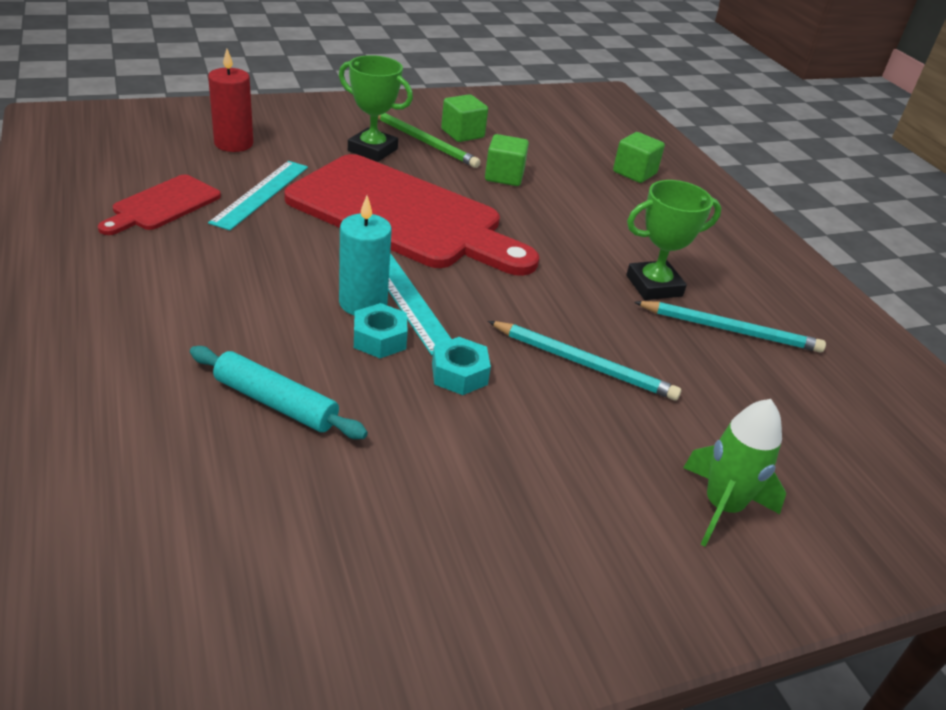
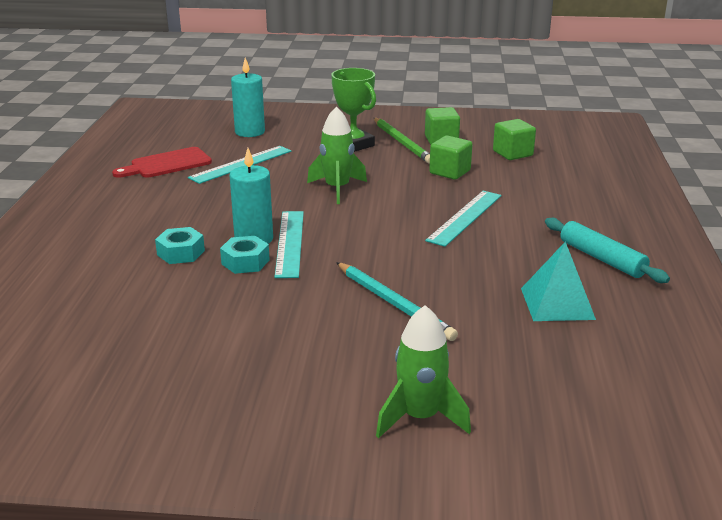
camera: 30 degrees right, 10 degrees down
turquoise rolling pin [190,346,368,439] -> turquoise rolling pin moved to [545,218,670,283]
red candle [208,48,253,152] -> turquoise candle [231,58,265,137]
red cutting board [284,154,539,276] -> green rocket [307,107,367,204]
turquoise nut [432,337,491,395] -> turquoise nut moved to [155,227,205,264]
green cube [613,132,665,183] -> green cube moved to [493,119,536,160]
green trophy [626,180,722,300] -> none
turquoise pencil [634,301,826,352] -> turquoise pyramid [521,241,596,321]
none -> turquoise ruler [425,191,501,247]

